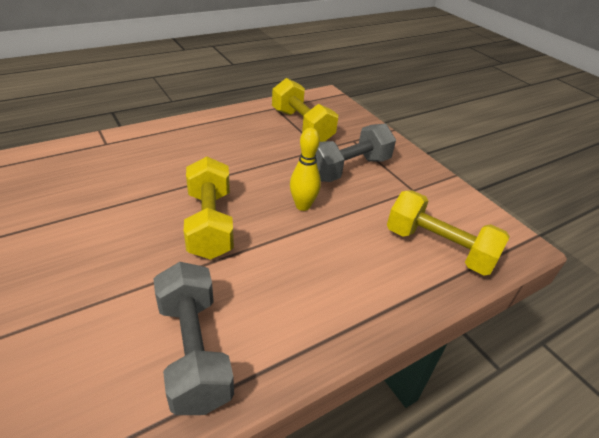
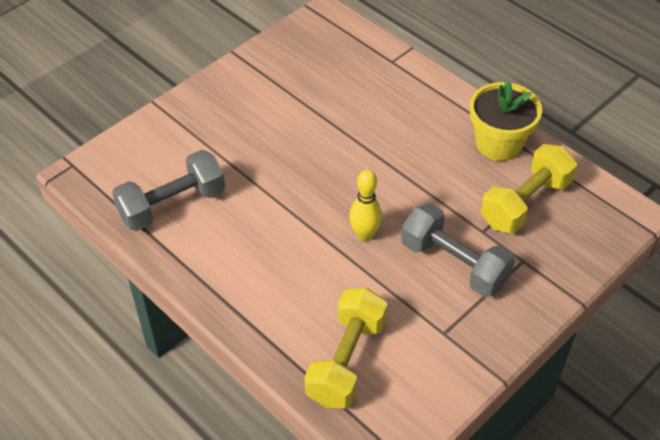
camera: 80 degrees right, 10 degrees up
yellow dumbbell [184,157,234,260] -> none
none -> yellow flower pot [470,81,542,161]

